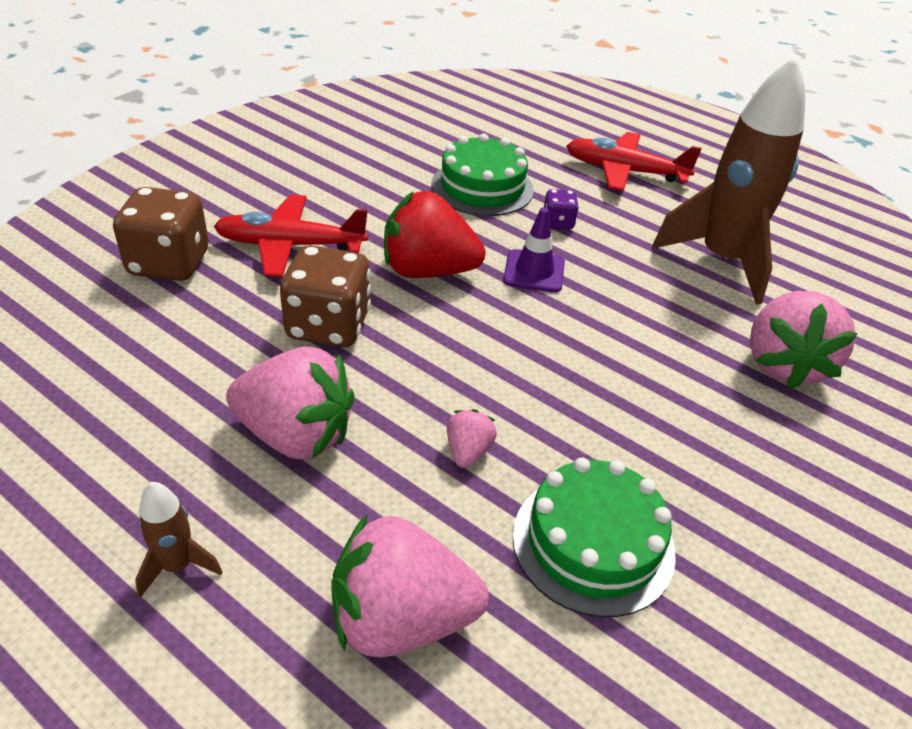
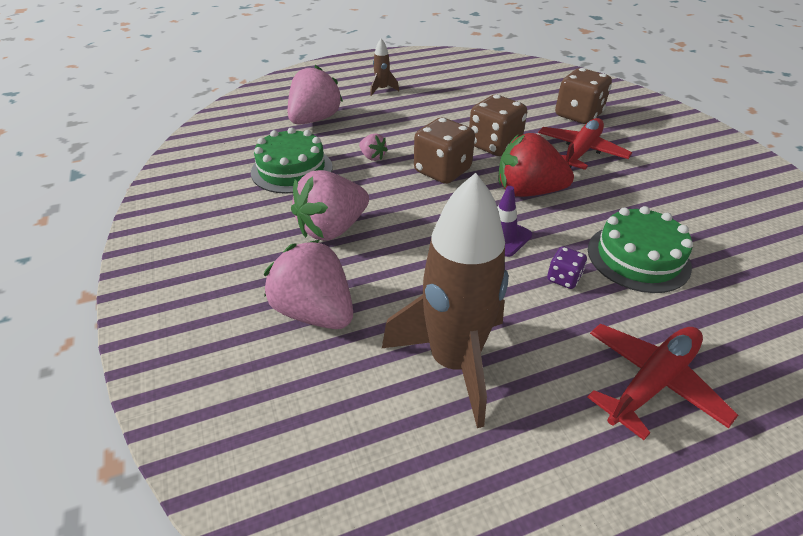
camera: 125 degrees right, 0 degrees up
pink strawberry [226,346,355,459] -> pink strawberry moved to [291,170,369,241]
red strawberry [384,191,486,278] -> red strawberry turned 120 degrees counterclockwise [499,133,574,197]
none -> brown dice [414,118,475,184]

